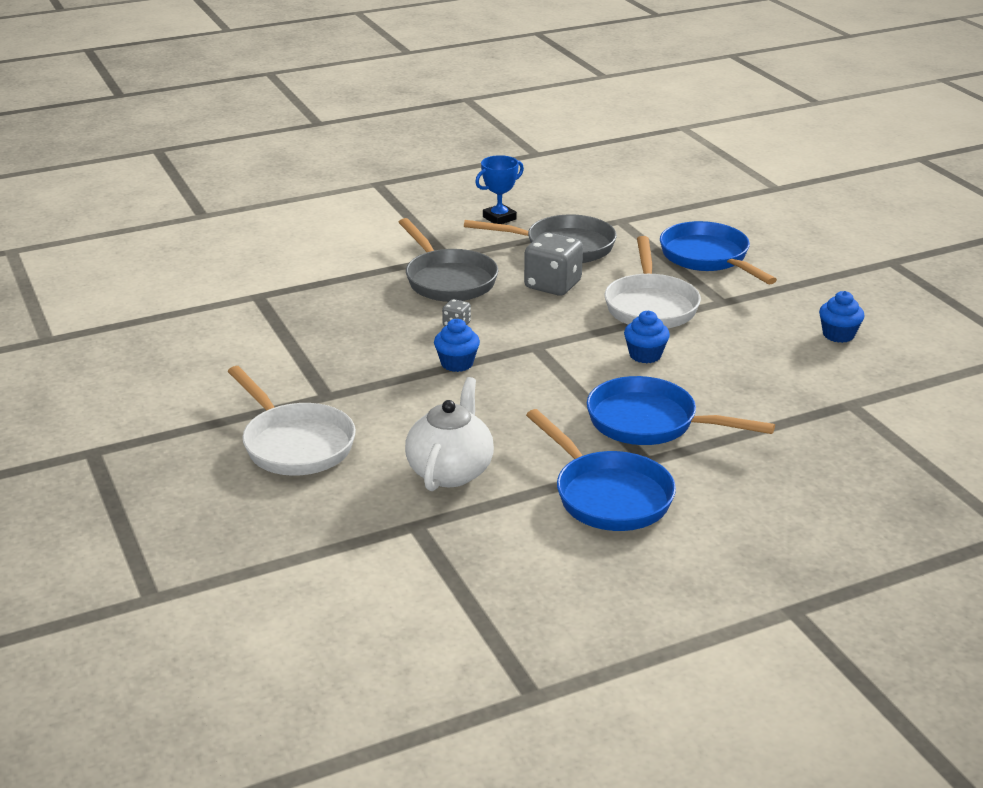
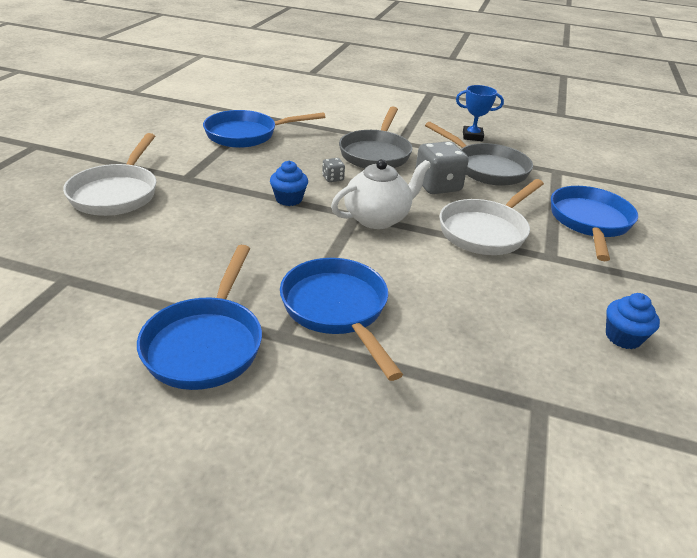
camera: 40 degrees right, 5 degrees up
white teapot [405,377,494,491] -> white teapot moved to [331,159,431,229]
blue cupcake [624,311,670,363] -> none
none -> blue pan [203,110,325,148]

